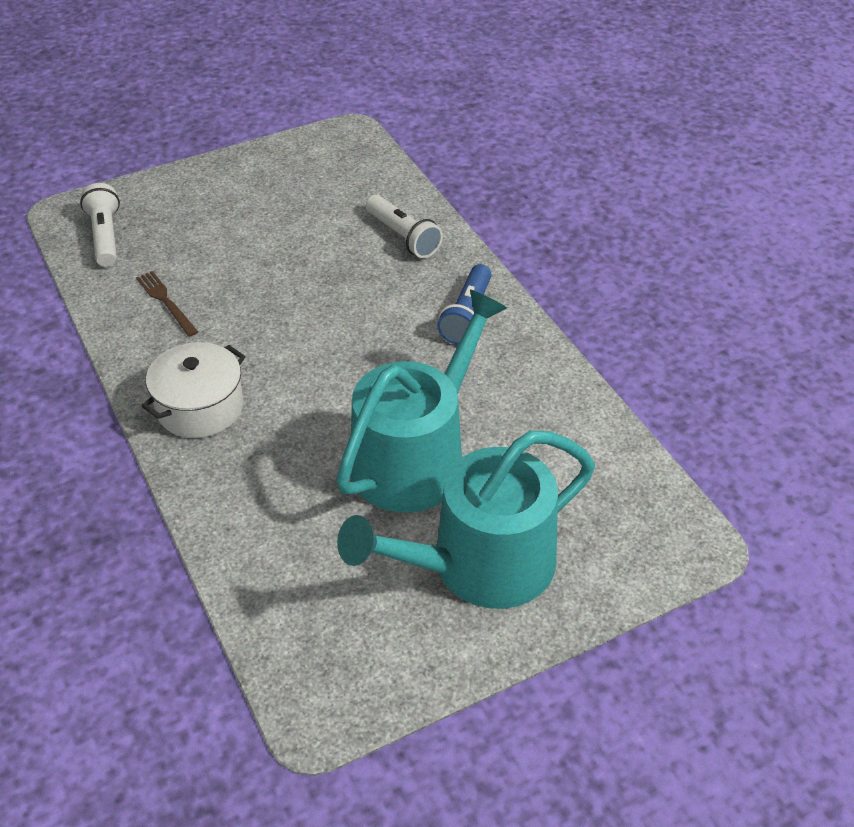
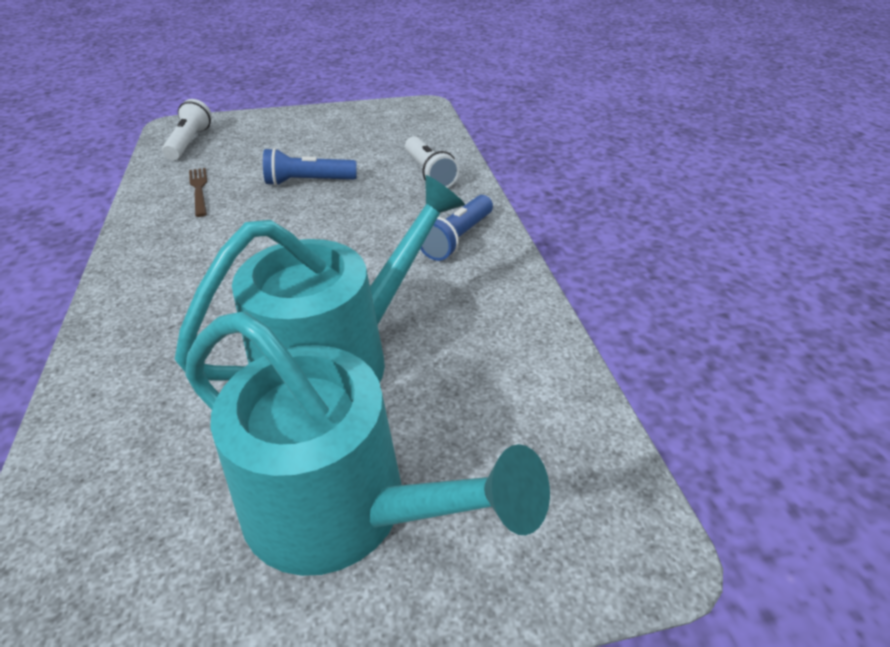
camera: 15 degrees right, 5 degrees down
white pot [141,342,246,438] -> none
turquoise watering can [337,431,595,609] -> turquoise watering can turned 135 degrees counterclockwise [185,312,550,576]
none -> blue flashlight [263,148,357,186]

